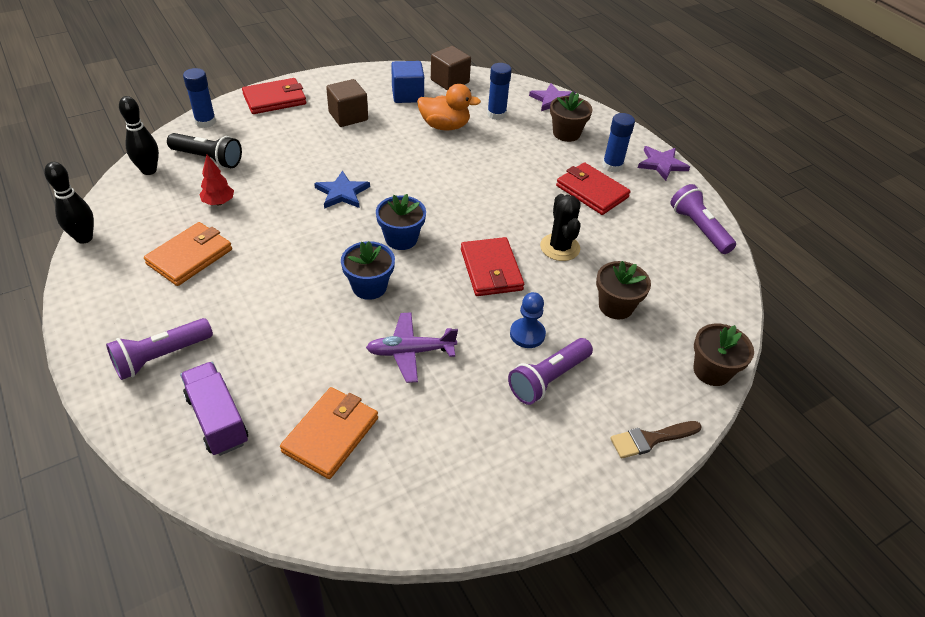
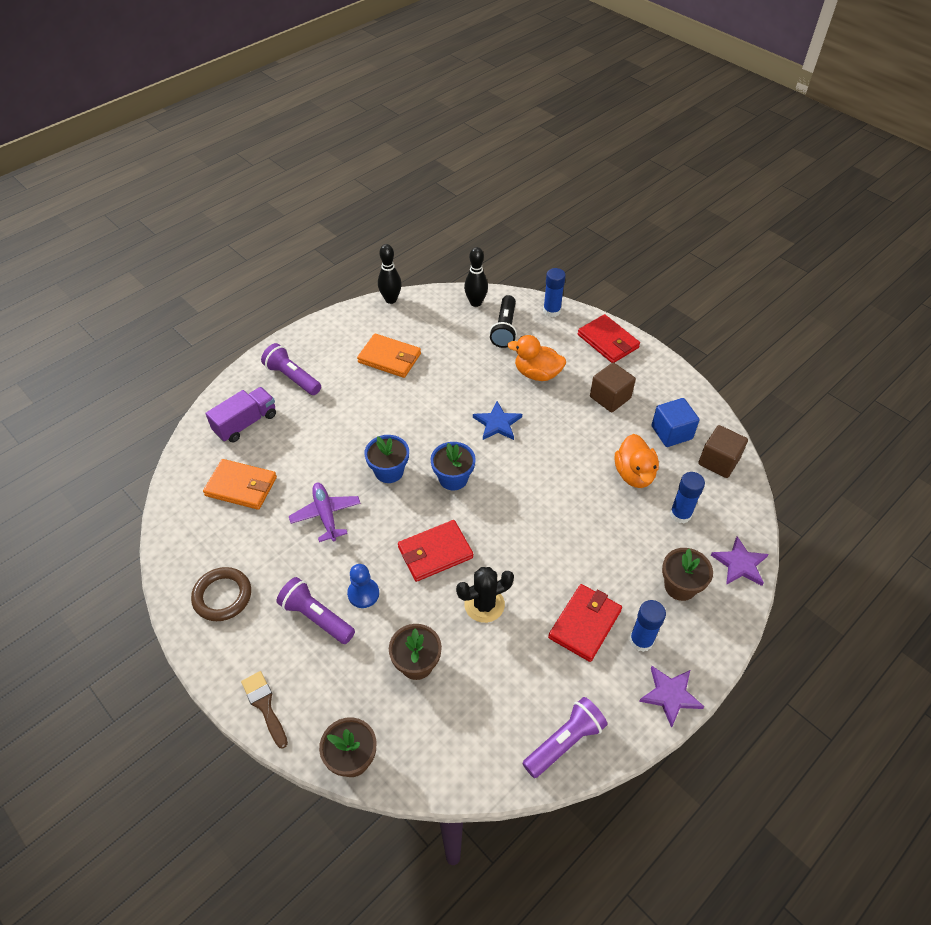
camera: 80 degrees right, 5 degrees up
red tree [199,155,234,205] -> none
none -> brown ring [191,567,251,621]
none -> orange duck [507,335,566,381]

